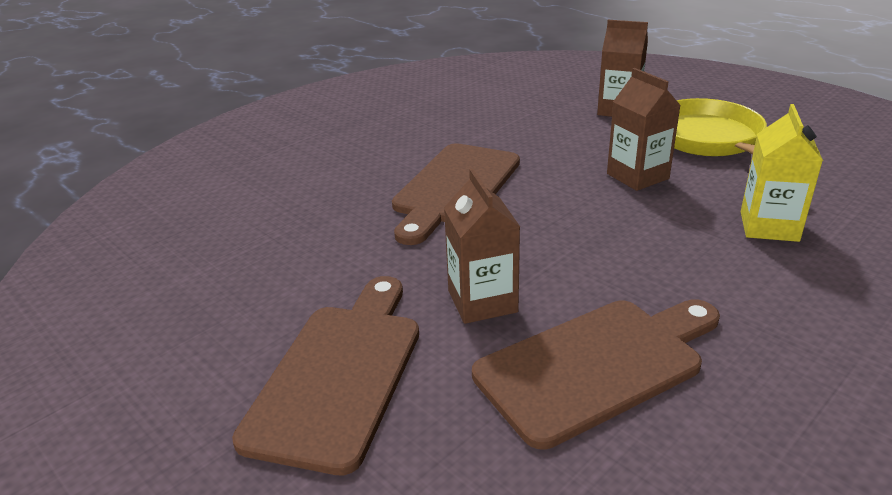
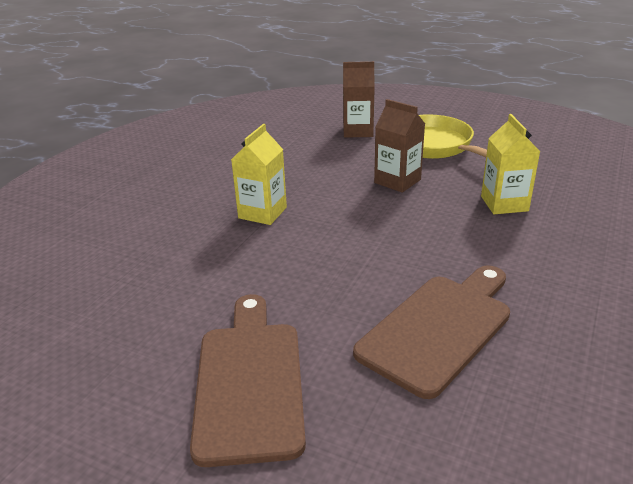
camera: 20 degrees left, 0 degrees up
brown cutting board [392,143,520,245] -> yellow carton [231,124,287,225]
brown carton [444,169,520,324] -> none

